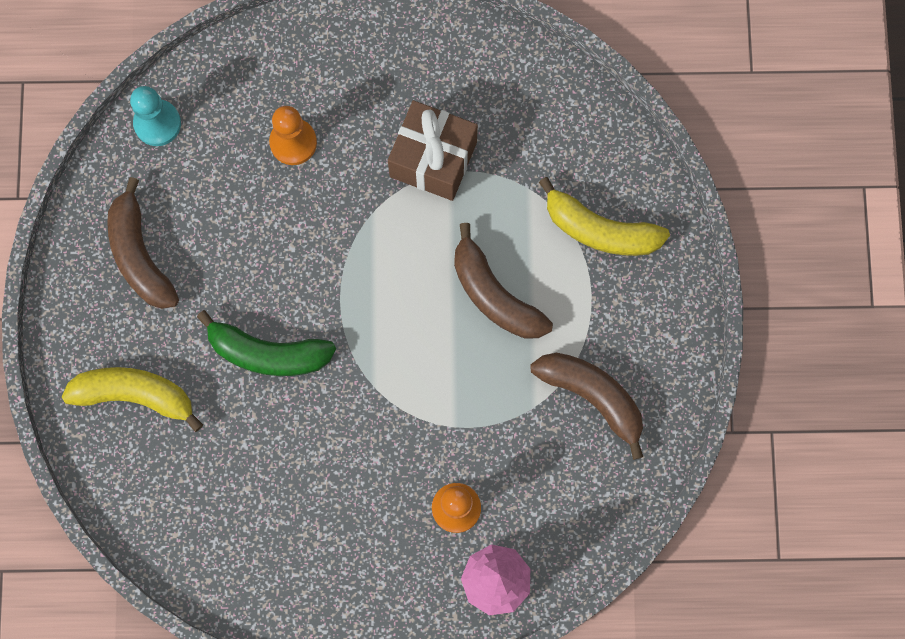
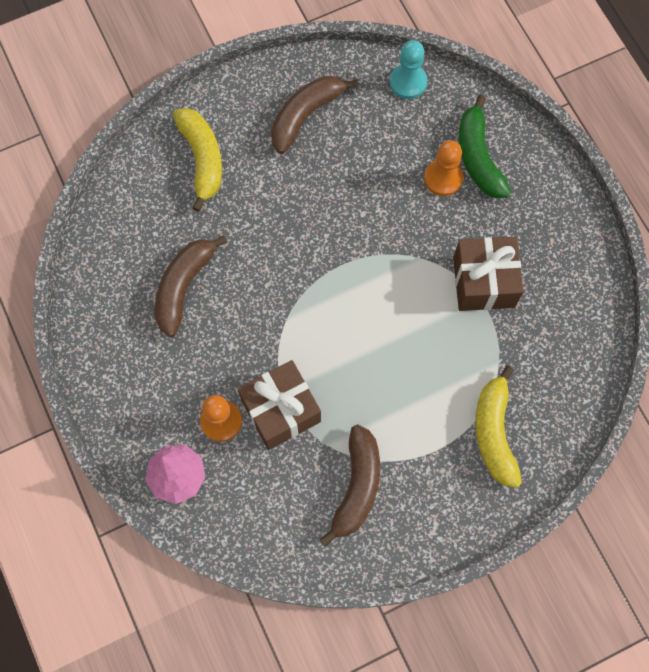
camera: 65 degrees right, 5 degrees down
green banana [197,310,336,376] -> green banana moved to [459,95,511,198]
brown banana [454,223,553,339] -> brown banana moved to [155,235,227,337]
none -> brown gift [238,360,321,450]

